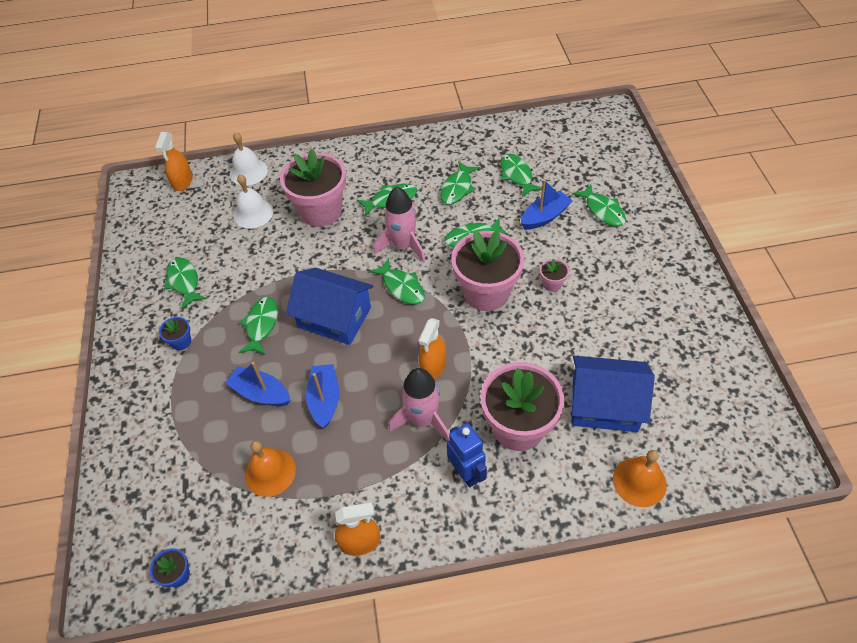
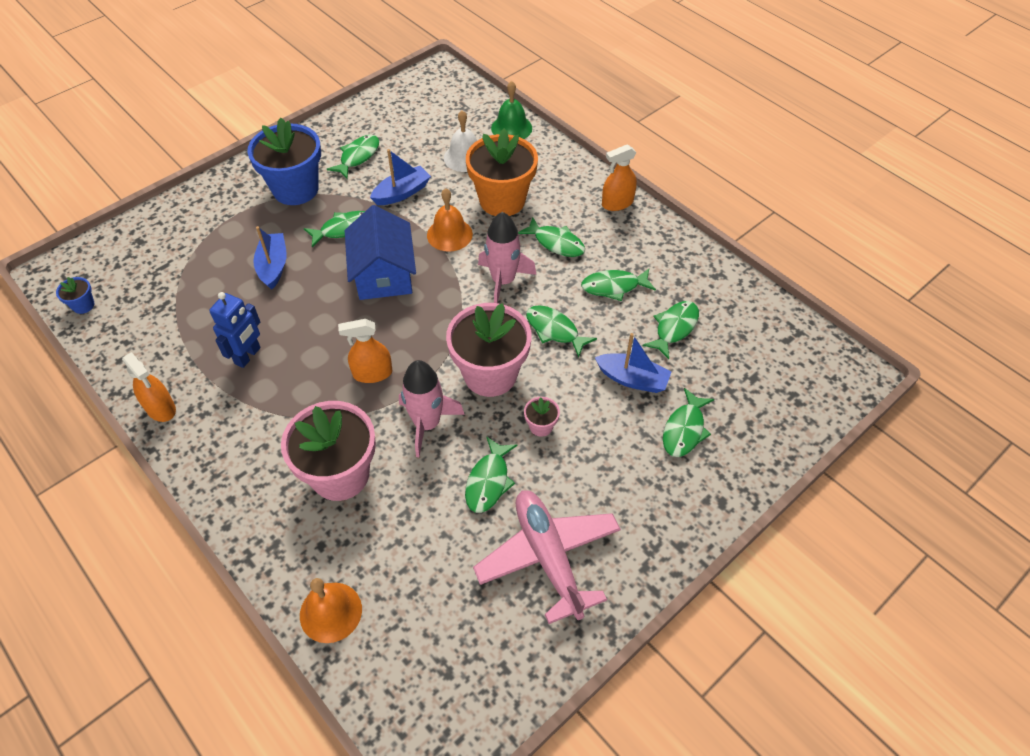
camera: 55 degrees right, 0 degrees up
orange spray bottle [155,132,193,191] -> orange spray bottle moved to [602,144,637,211]
blue flower pot [159,317,191,350] -> blue flower pot [247,118,321,205], size x2.39
white bell [230,132,268,186] -> green bell [491,81,532,139]
orange bell [245,441,296,497] -> orange bell moved to [427,188,473,252]
pink flower pot [280,149,346,227] -> orange flower pot [466,128,538,216]
blue boat [306,364,339,428] -> blue boat moved to [370,149,431,205]
green fish [369,258,425,304] -> green fish moved to [465,436,518,513]
pink rocket [389,368,449,442] -> pink rocket moved to [399,360,465,457]
blue robot [447,423,487,488] -> blue robot moved to [209,292,261,368]
blue house [572,356,655,432] -> none
none -> pink plane [473,490,621,624]

